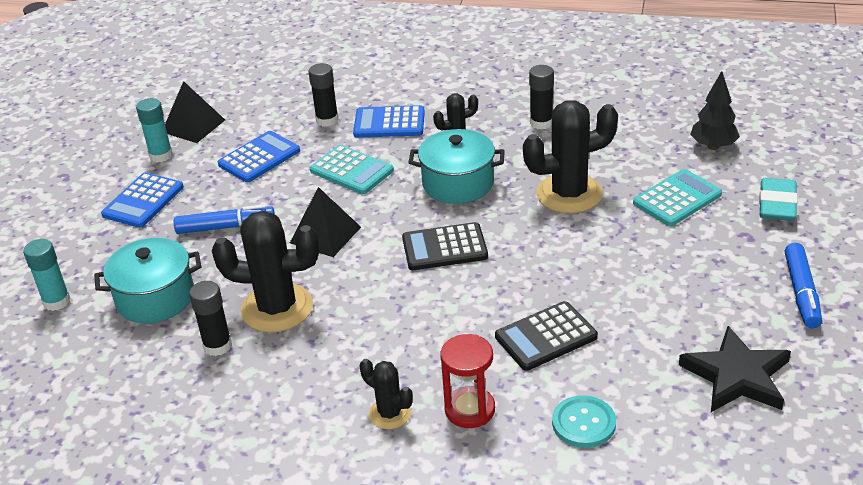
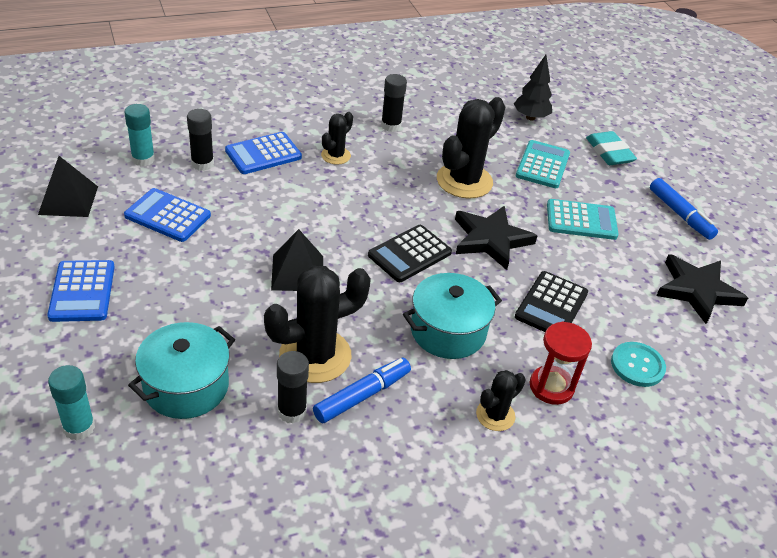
camera: 40 degrees left, 5 degrees up
turquoise glue stick [136,98,173,162] -> turquoise glue stick moved to [124,104,155,166]
blue marker [174,204,275,234] -> blue marker moved to [313,358,411,423]
blue calculator [218,131,300,183] -> blue calculator turned 75 degrees counterclockwise [124,188,211,242]
turquoise calculator [310,145,394,194] -> turquoise calculator moved to [547,199,618,240]
black cactus [360,359,413,429] -> black cactus turned 45 degrees counterclockwise [476,370,526,431]
turquoise pot [408,129,505,204] -> turquoise pot moved to [403,273,502,359]
none -> black star [455,206,537,270]

